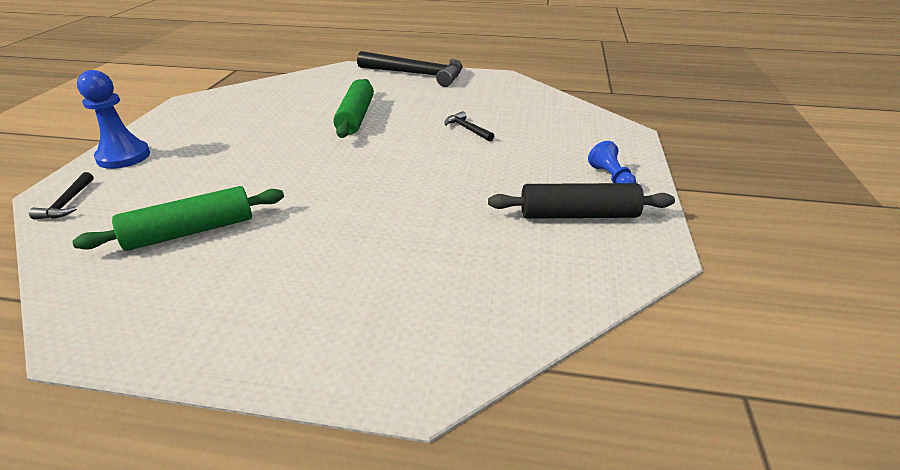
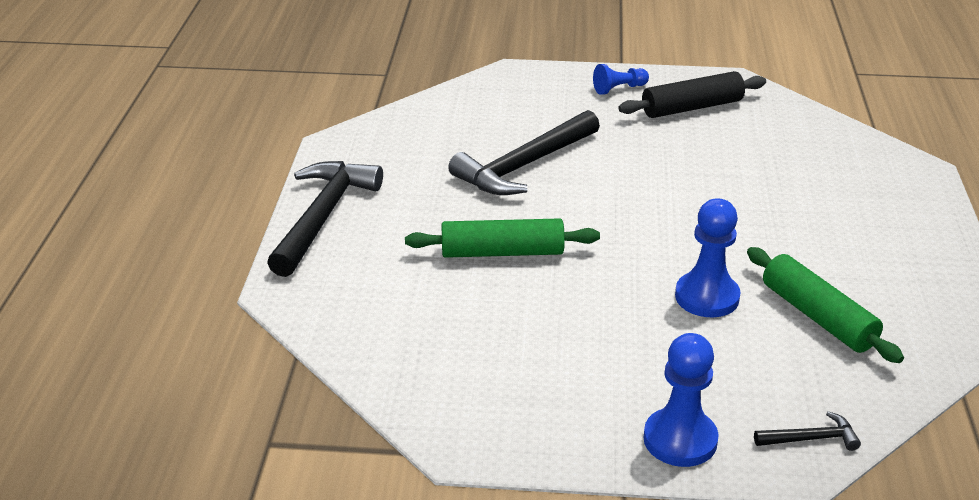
camera: 95 degrees left, 0 degrees up
black hammer [445,111,494,142] -> black hammer [448,110,600,195], size x2.24
black rolling pin [488,183,675,219] -> black rolling pin turned 75 degrees clockwise [618,71,766,118]
none -> blue pawn [675,198,741,317]

